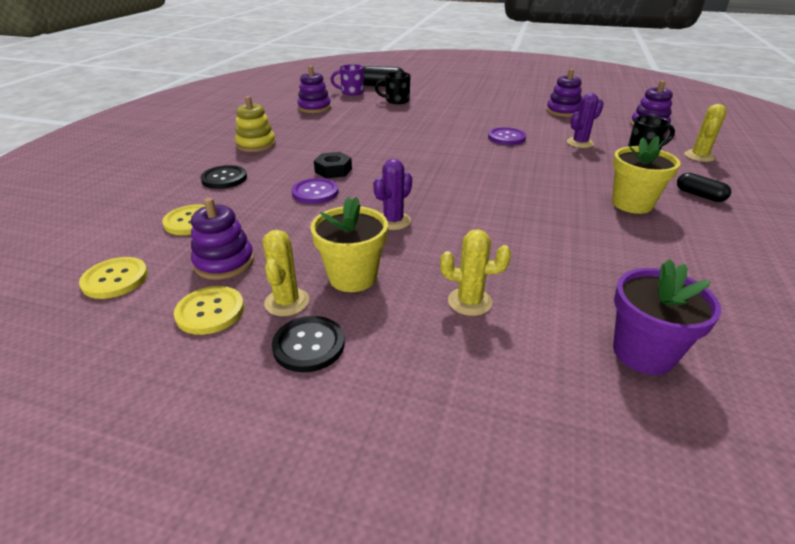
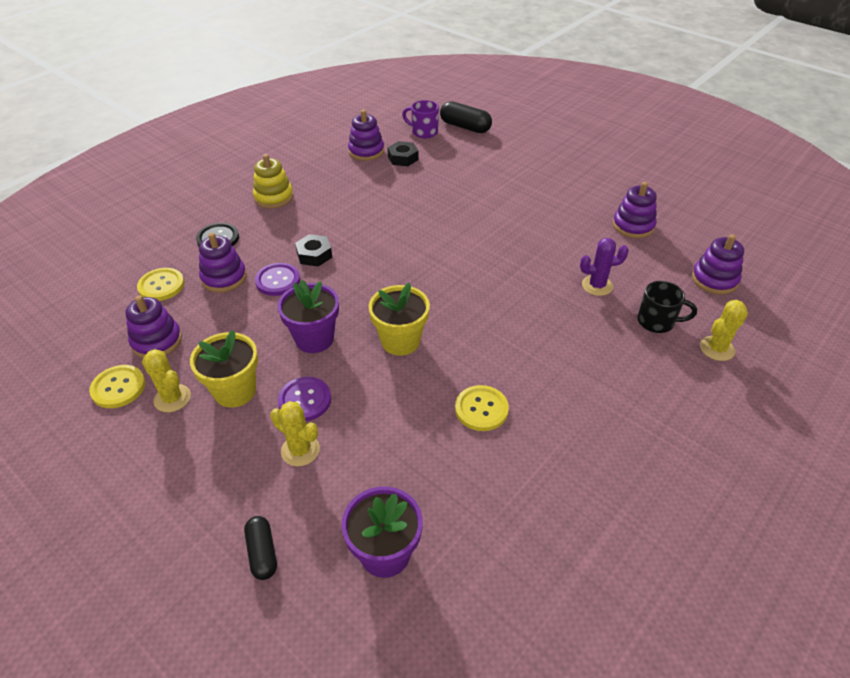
camera: 25 degrees right, 10 degrees up
yellow button [79,257,148,299] -> yellow button moved to [455,385,509,431]
yellow cactus [263,230,309,316] -> yellow cactus turned 75 degrees counterclockwise [142,349,191,412]
black button [272,316,345,372] -> none
purple cactus [373,159,412,230] -> purple flower pot [278,280,339,353]
black mug [375,72,411,104] -> none
purple button [488,127,526,145] -> purple button moved to [278,377,331,421]
yellow flower pot [612,136,681,214] -> yellow flower pot moved to [368,283,430,356]
black capsule [677,173,731,202] -> black capsule moved to [244,516,277,580]
none -> purple stacking toy [199,233,247,293]
none -> black nut [387,141,419,166]

